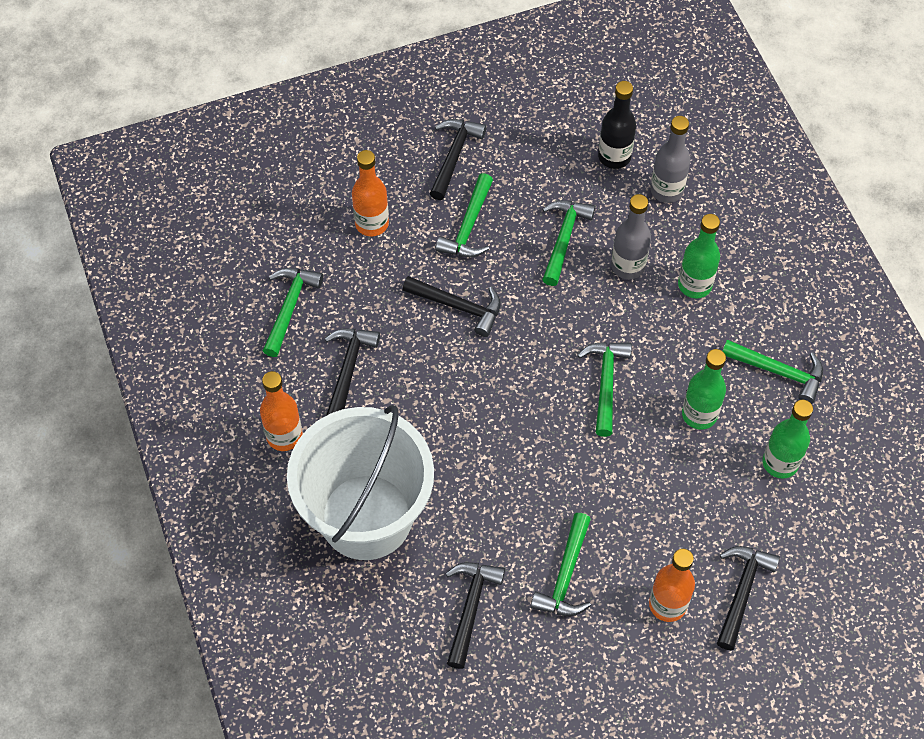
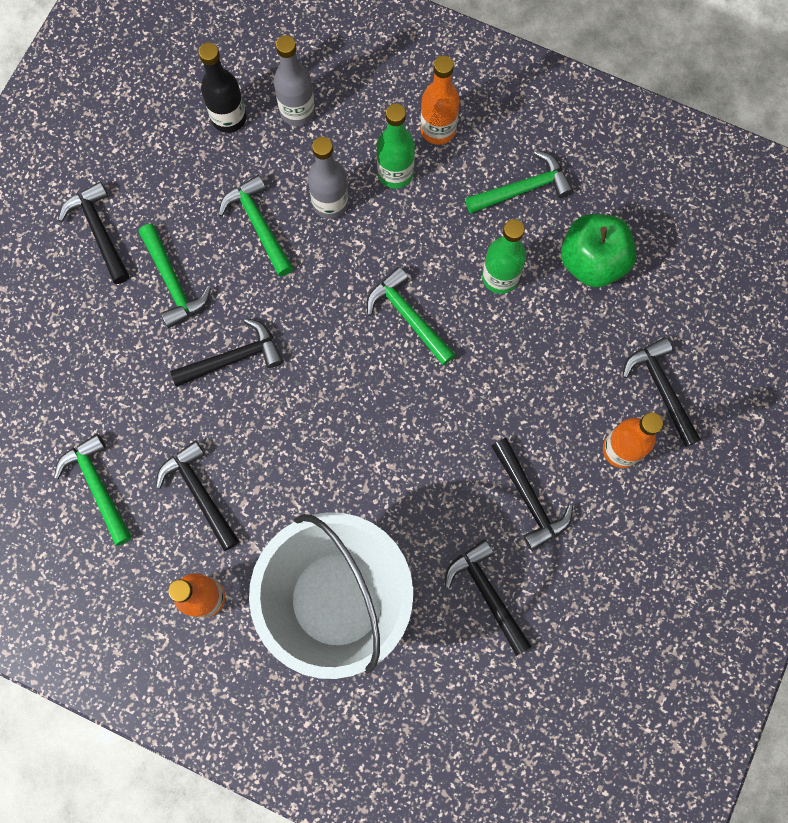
camera: 45 degrees left, 15 degrees up
orange bottle [352,150,389,236] -> orange bottle moved to [420,55,460,145]
green hammer [530,513,591,616] -> black hammer [491,438,573,551]
green bottle [763,400,813,479] -> green apple [561,214,636,287]

